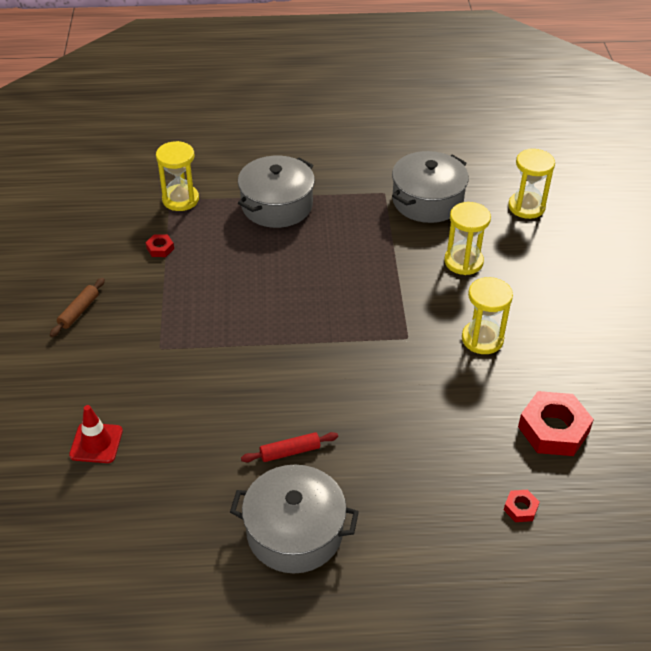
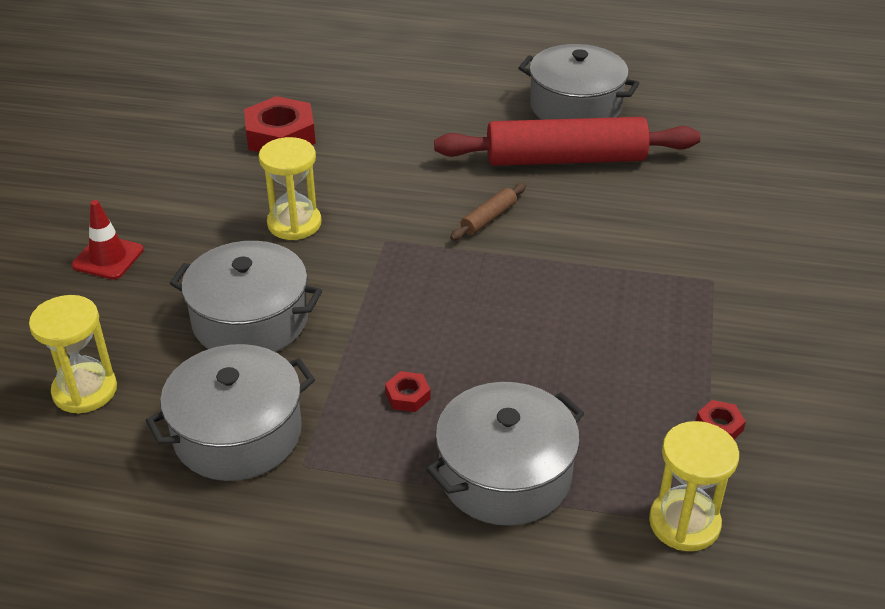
camera: 165 degrees left, 5 degrees down
brown rolling pin [50,278,105,337] -> brown rolling pin moved to [450,183,526,241]
red traffic cone [69,405,123,463] -> red traffic cone moved to [72,200,144,280]
red rolling pin [241,432,338,462] -> red rolling pin [434,117,701,166], size x2.44
yellow hourglass [444,202,491,275] -> grey pot [170,241,322,352]
red nut [504,490,540,522] -> red nut moved to [385,371,431,412]

